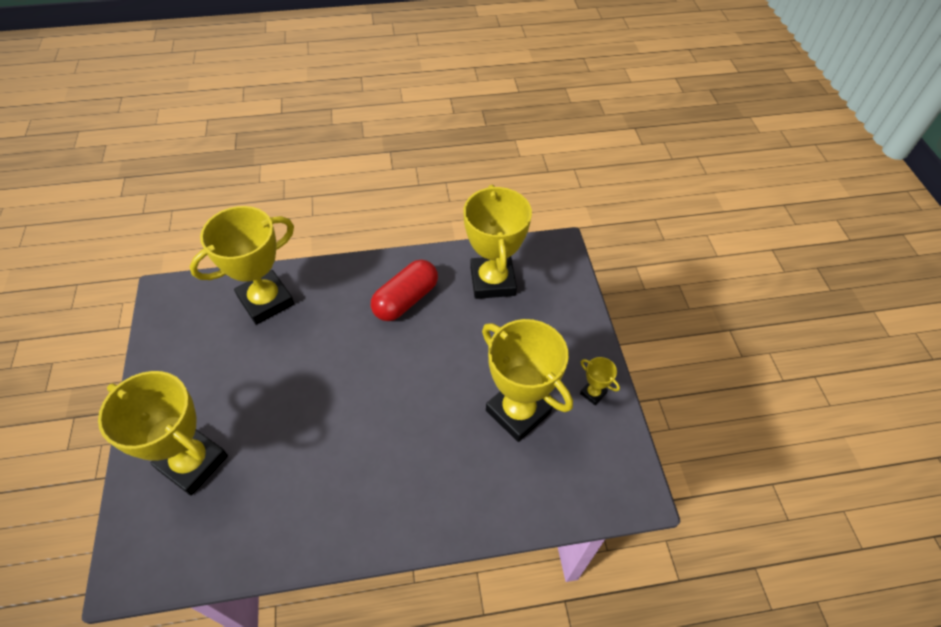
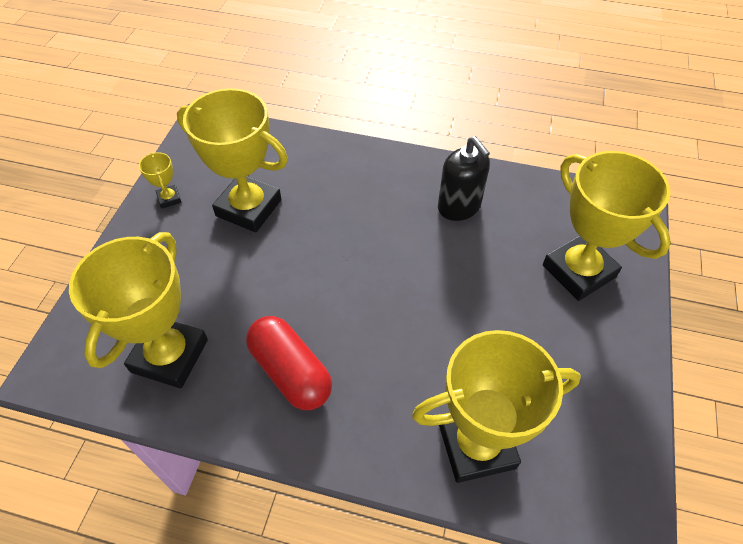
camera: 155 degrees left, 0 degrees up
red capsule [371,260,438,321] -> red capsule turned 75 degrees clockwise [246,316,332,410]
yellow trophy [482,319,573,442] -> yellow trophy turned 45 degrees counterclockwise [177,88,288,232]
none -> black soap dispenser [438,136,490,221]

